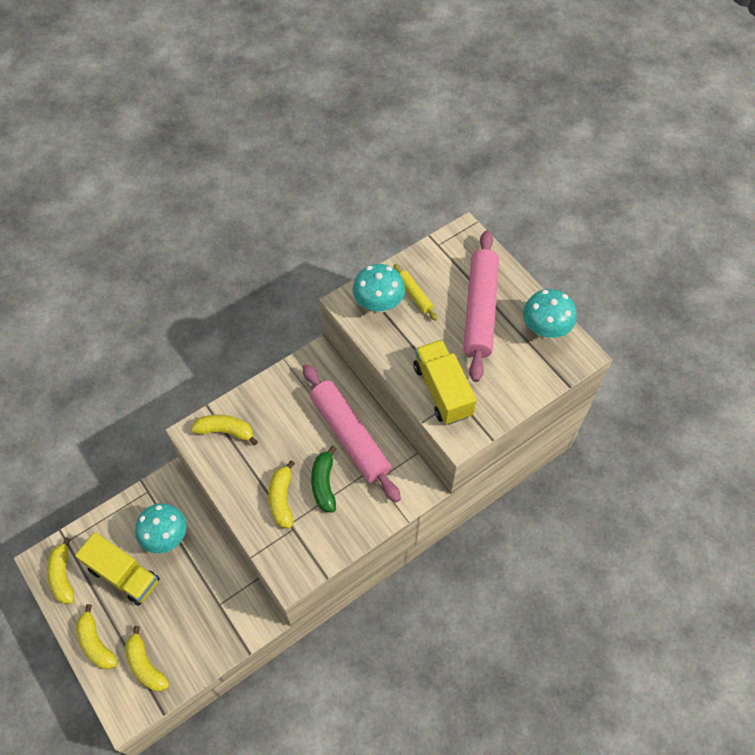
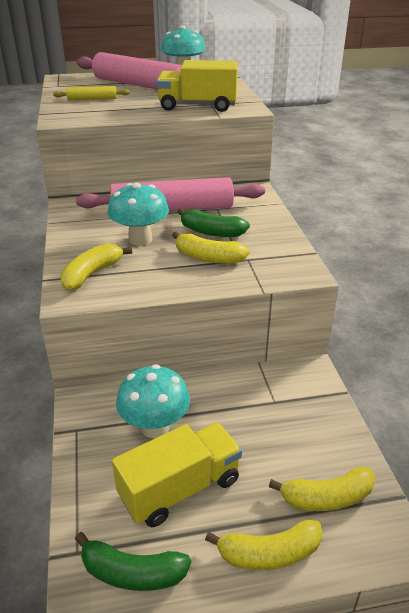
camera: 65 degrees left, 25 degrees down
yellow banana [47,537,74,604] -> green banana [75,532,191,591]
turquoise mushroom [353,264,405,313] -> turquoise mushroom moved to [108,183,169,246]

